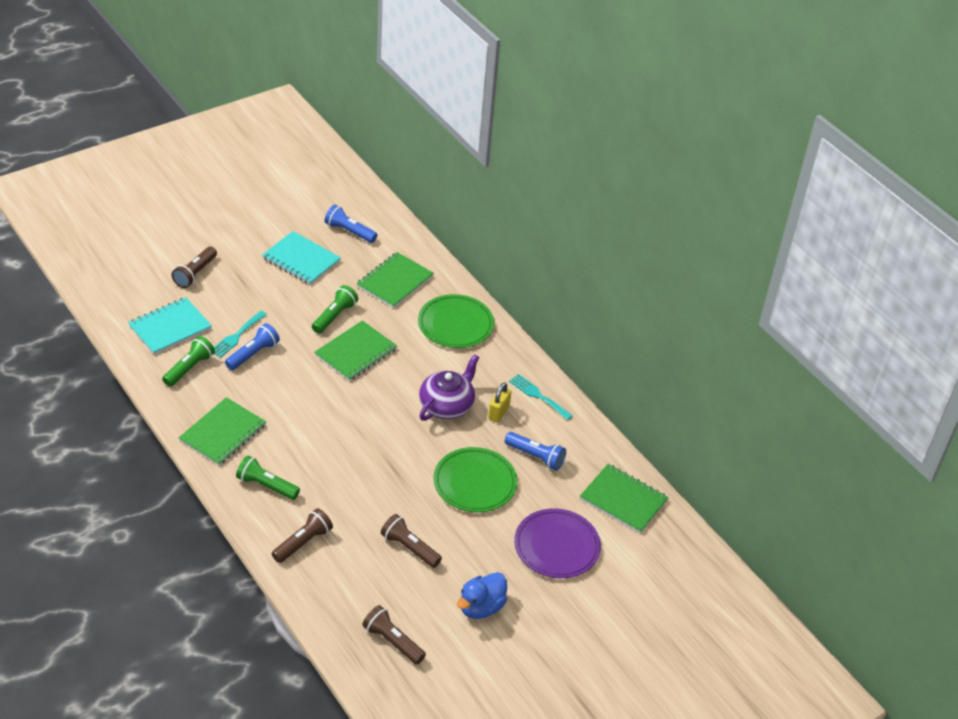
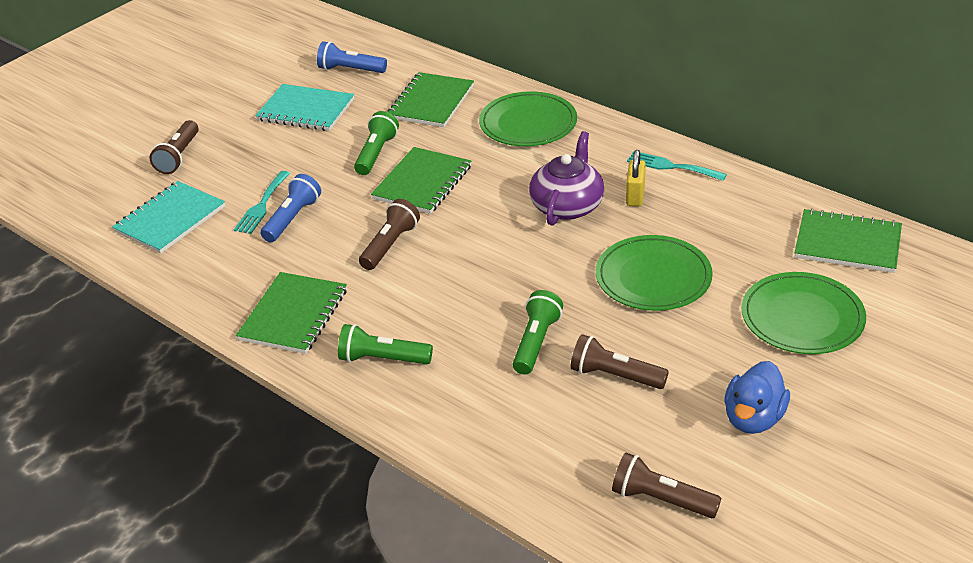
camera: 10 degrees left, 5 degrees down
green flashlight [162,336,215,387] -> green flashlight moved to [513,290,563,375]
brown flashlight [272,508,333,563] -> brown flashlight moved to [359,199,420,270]
blue flashlight [505,432,566,471] -> none
purple plate [514,508,601,578] -> green plate [741,272,866,354]

